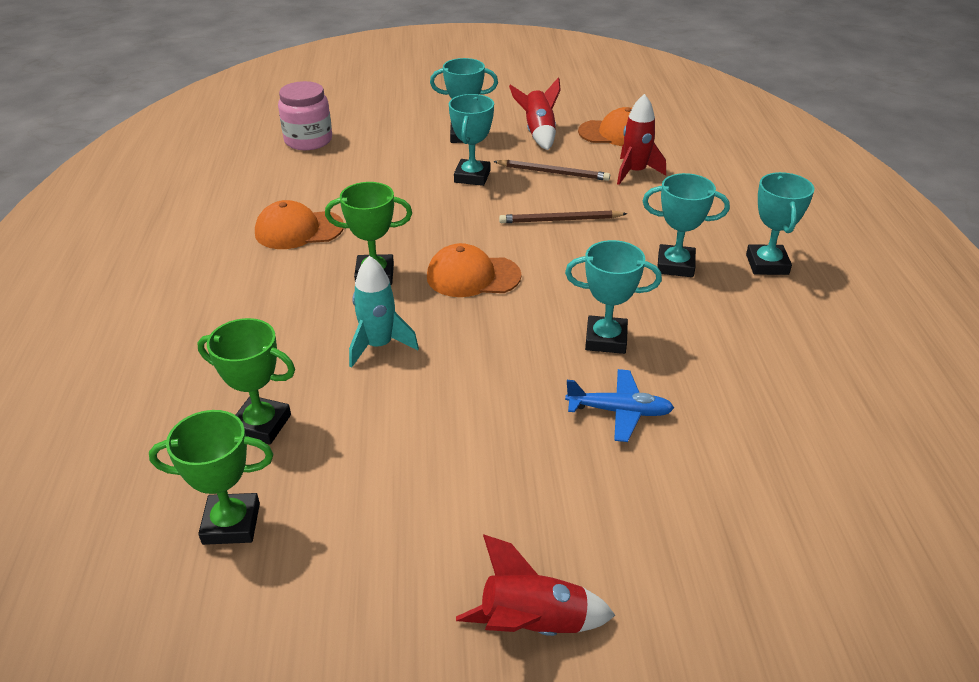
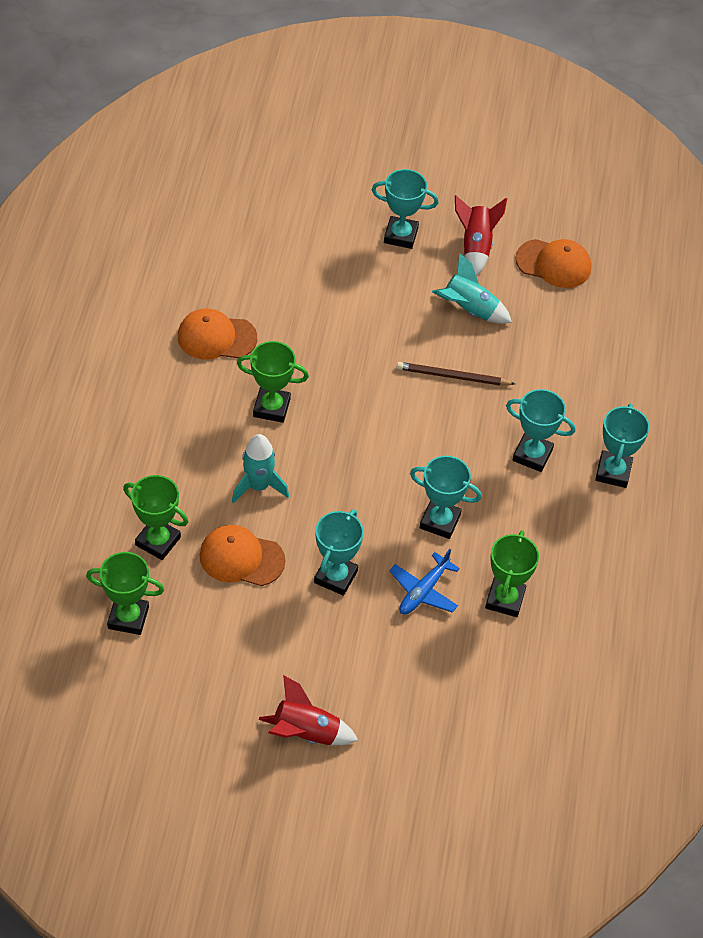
camera: 10 degrees right, 15 degrees up
pink jar [278,81,332,150] -> none
orange cap [427,243,522,297] -> orange cap moved to [200,525,285,586]
turquoise trophy [449,94,494,186] -> turquoise trophy moved to [314,509,364,596]
brown pencil [493,160,610,181] -> turquoise rocket [432,253,512,324]
blue plane [565,369,674,442] -> blue plane turned 105 degrees clockwise [389,549,460,615]
red rocket [617,94,666,185] -> none
none -> green trophy [485,530,539,617]

